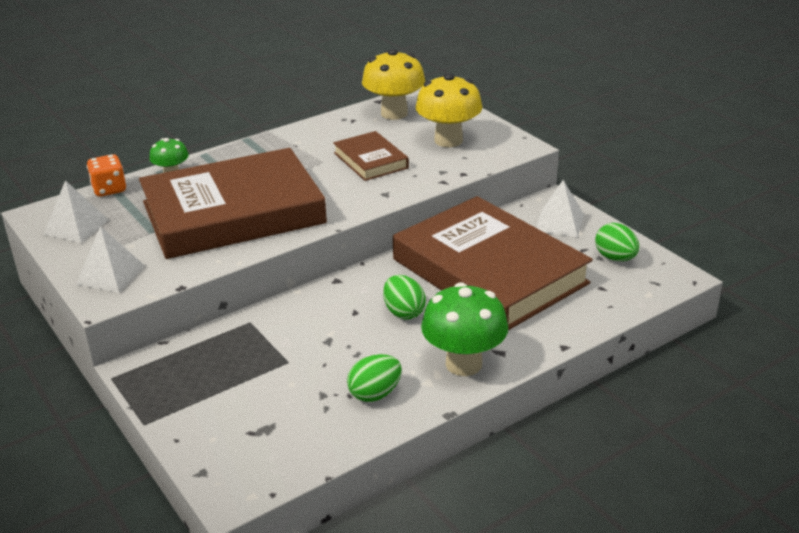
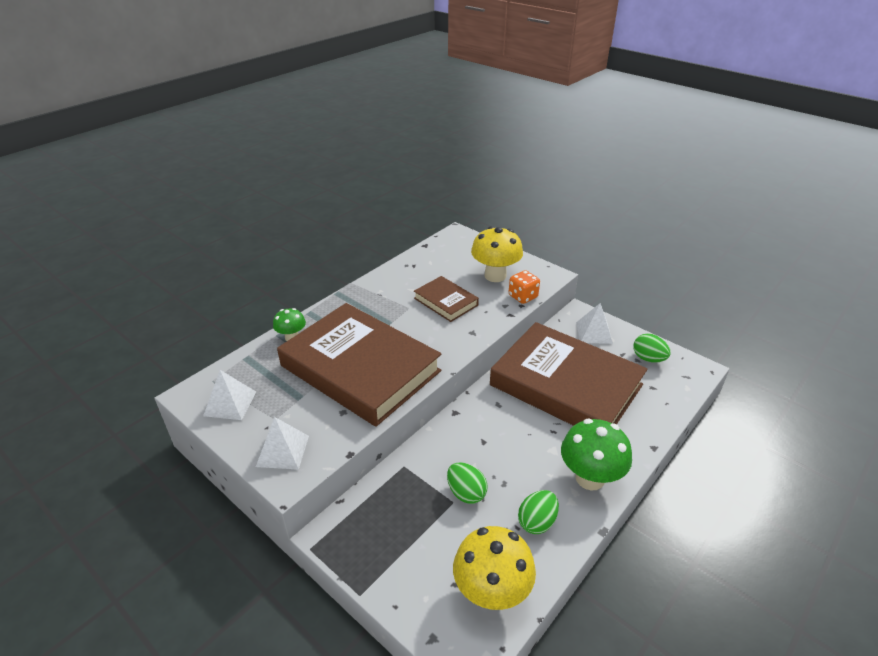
camera: 15 degrees left, 5 degrees up
orange dice [87,154,126,197] -> orange dice moved to [509,270,540,304]
brown book [139,148,327,259] -> brown book turned 75 degrees clockwise [277,303,441,427]
yellow mushroom [362,49,425,120] -> yellow mushroom moved to [453,526,536,610]
green egg [383,275,426,320] -> green egg moved to [447,463,487,504]

